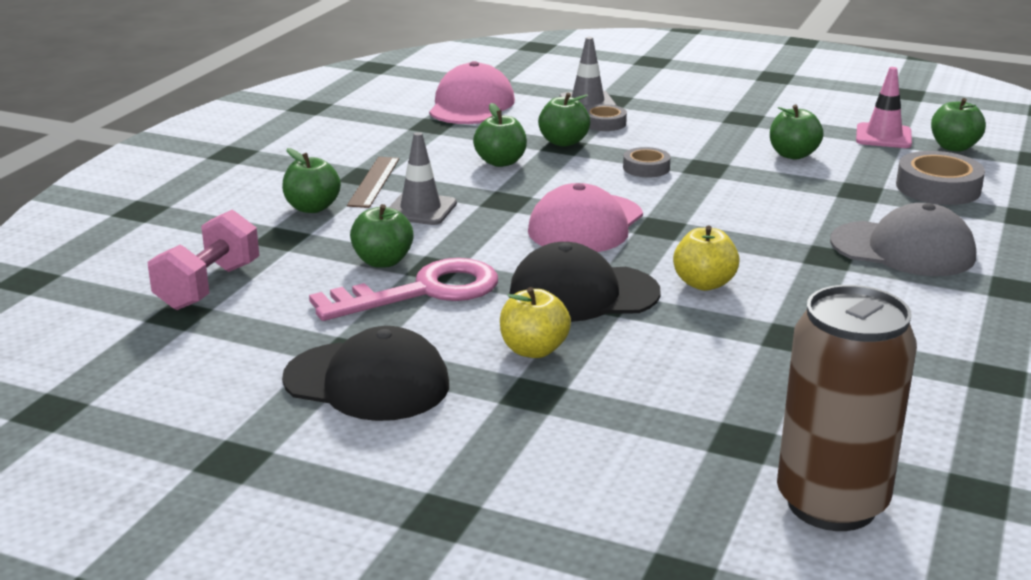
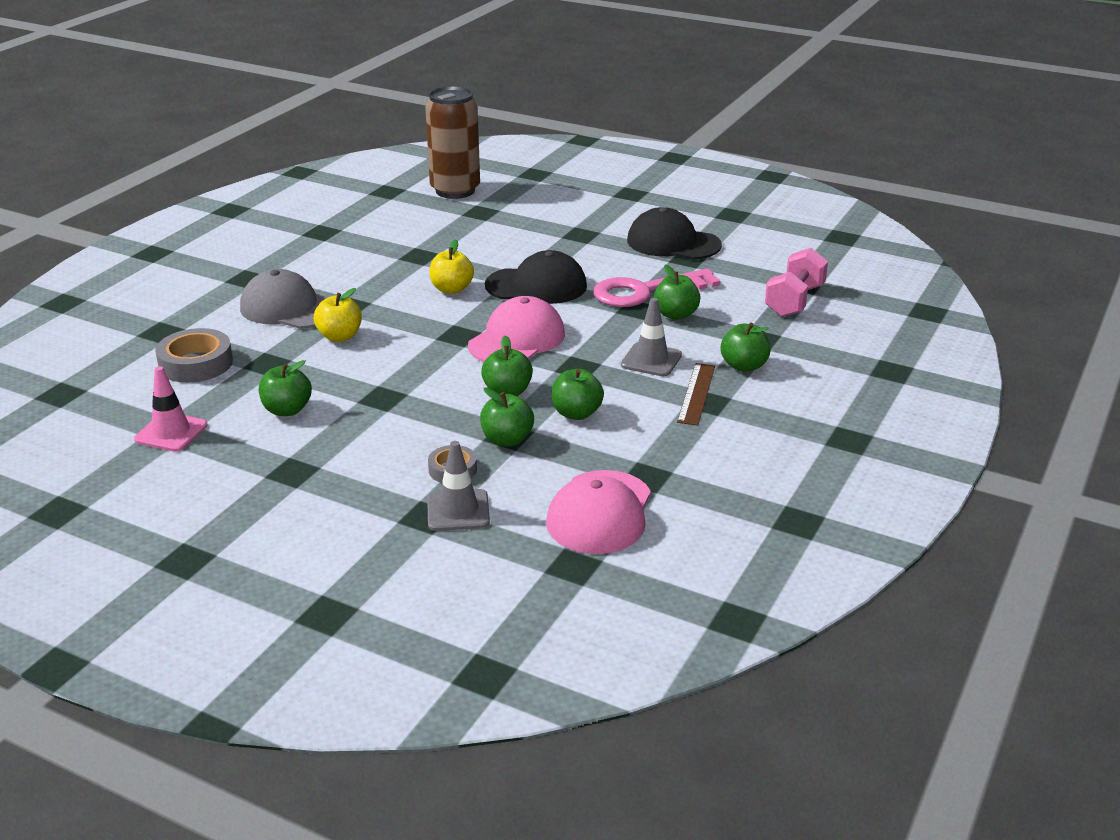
camera: 175 degrees left, 5 degrees up
yellow apple [500,287,571,358] -> yellow apple moved to [314,288,362,342]
grey tape [623,147,671,177] -> none
green apple [931,98,986,152] -> green apple moved to [481,336,533,396]

